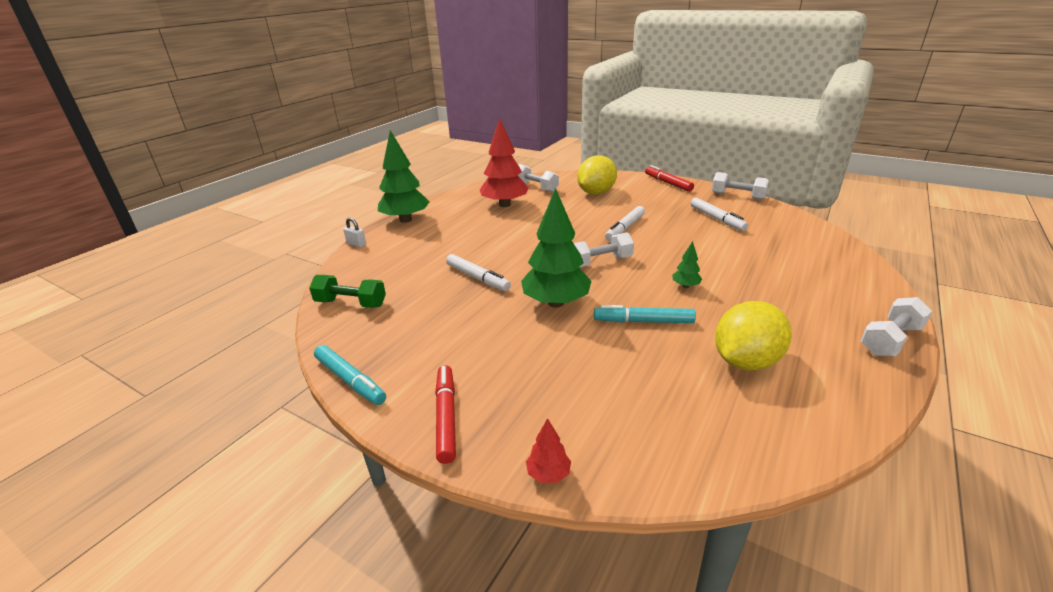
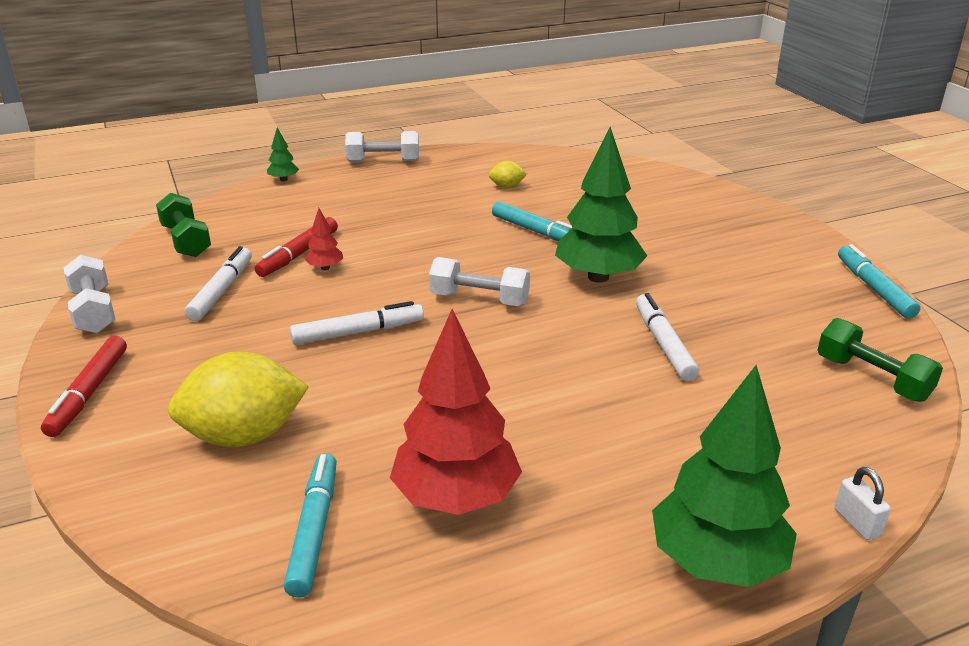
camera: 145 degrees left, 0 degrees up
red marker [435,365,456,464] -> red marker moved to [255,217,338,277]
white dumbbell [518,164,559,192] -> turquoise marker [284,453,337,598]
red tree [526,418,571,483] -> red tree moved to [304,208,343,270]
green tree [672,241,702,288] -> green tree moved to [267,128,299,182]
yellow lemon [715,301,792,370] -> yellow lemon [489,161,527,188], size x0.45
none -> green dumbbell [156,193,211,257]

